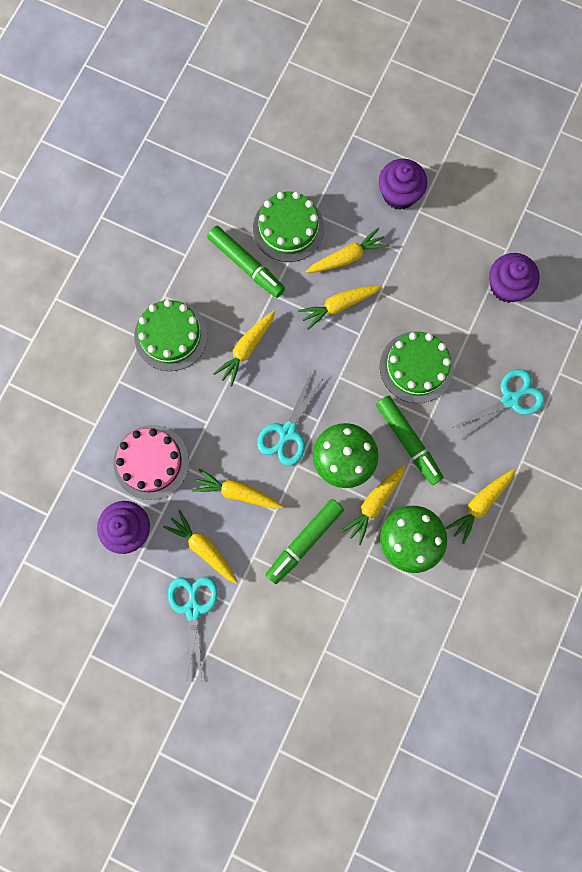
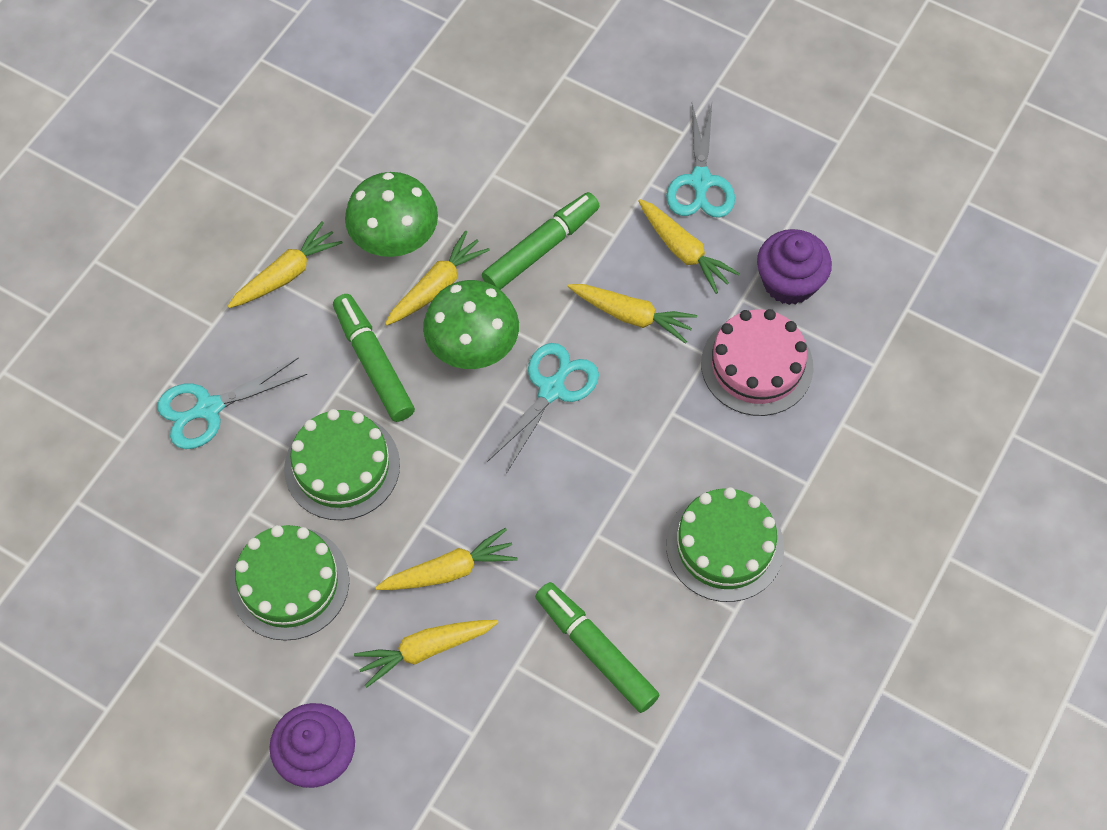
camera: 175 degrees left, 15 degrees down
yellow carrot [213,311,275,386] -> none
green cake [253,192,324,262] -> green cake moved to [230,525,349,641]
purple cupcake [489,253,540,303] -> none

